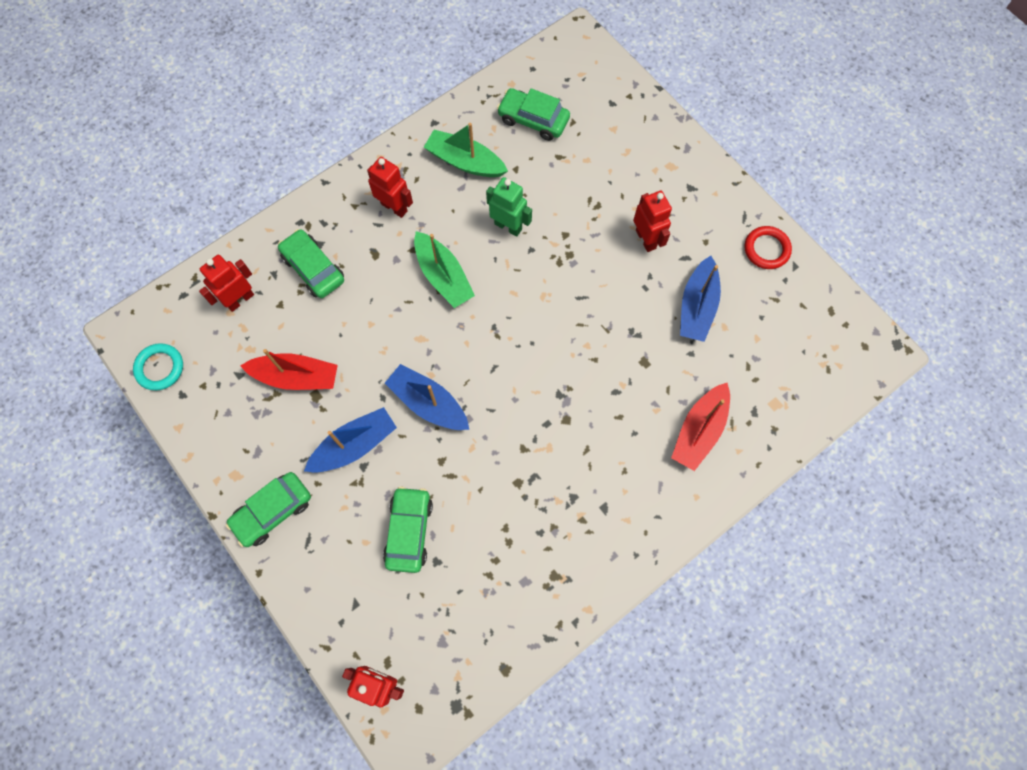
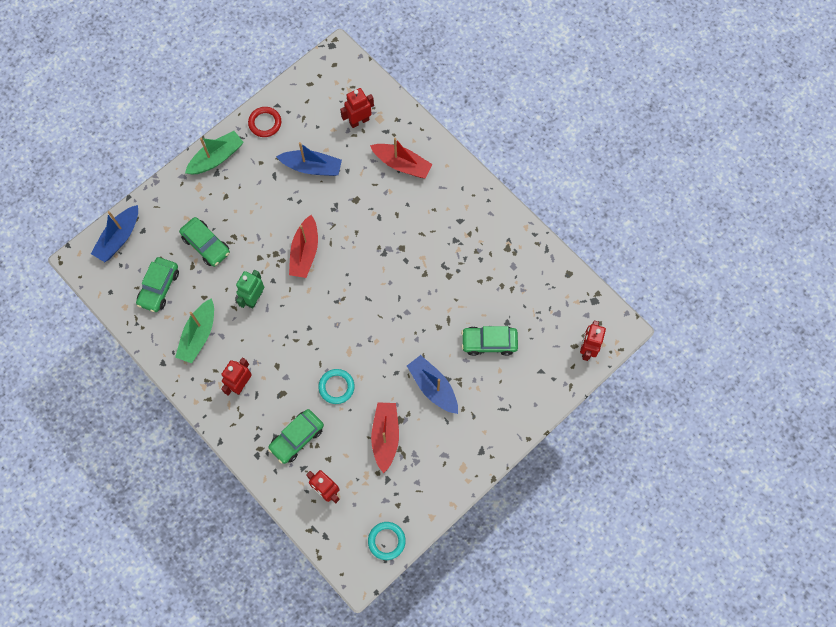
camera: 95 degrees left, 0 degrees up
green car [226,472,311,547] -> green car moved to [179,217,230,267]
blue boat [385,364,470,430] -> blue boat moved to [91,205,138,262]
green boat [414,231,475,308] -> green boat moved to [185,131,244,175]
red robot [633,191,672,252] -> red robot moved to [340,88,374,128]
none -> red boat [289,215,318,278]
none -> turquoise ring [318,369,355,404]

